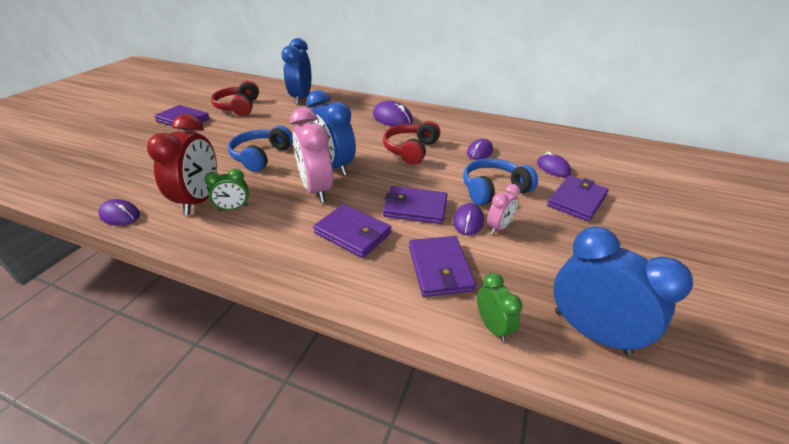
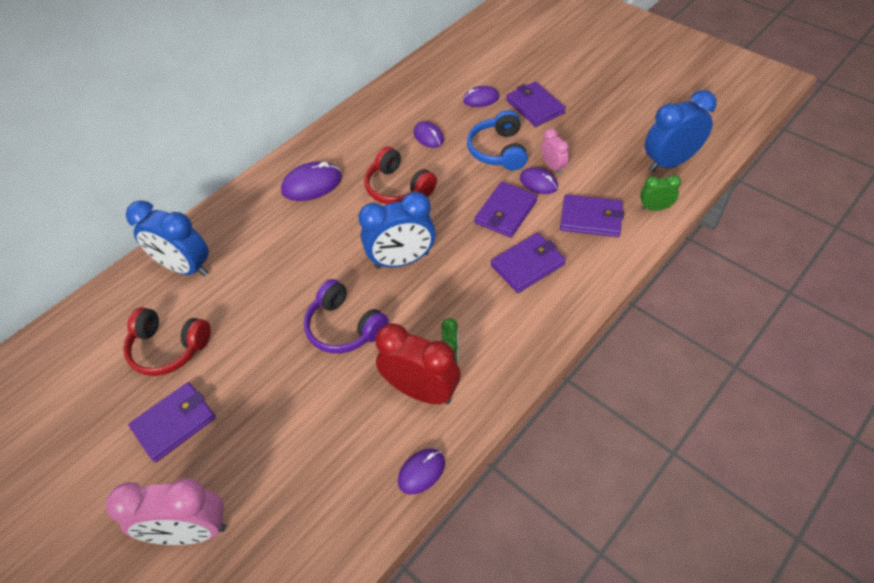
camera: 65 degrees left, 15 degrees up
blue headphones [228,126,293,172] -> purple headphones [304,279,389,353]
pink clock [290,107,333,203] -> pink clock moved to [106,478,226,545]

